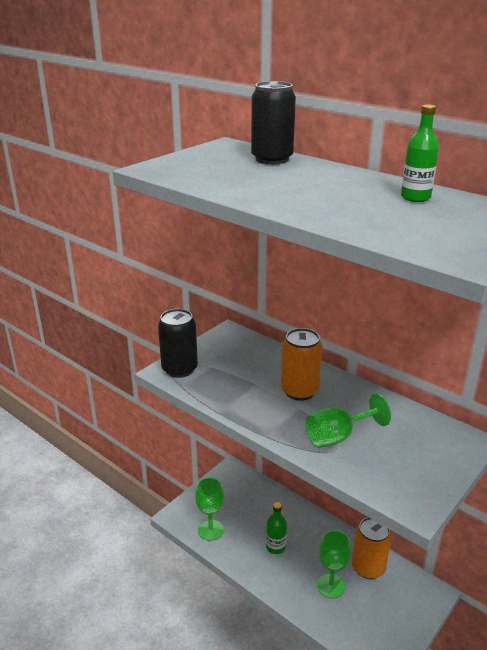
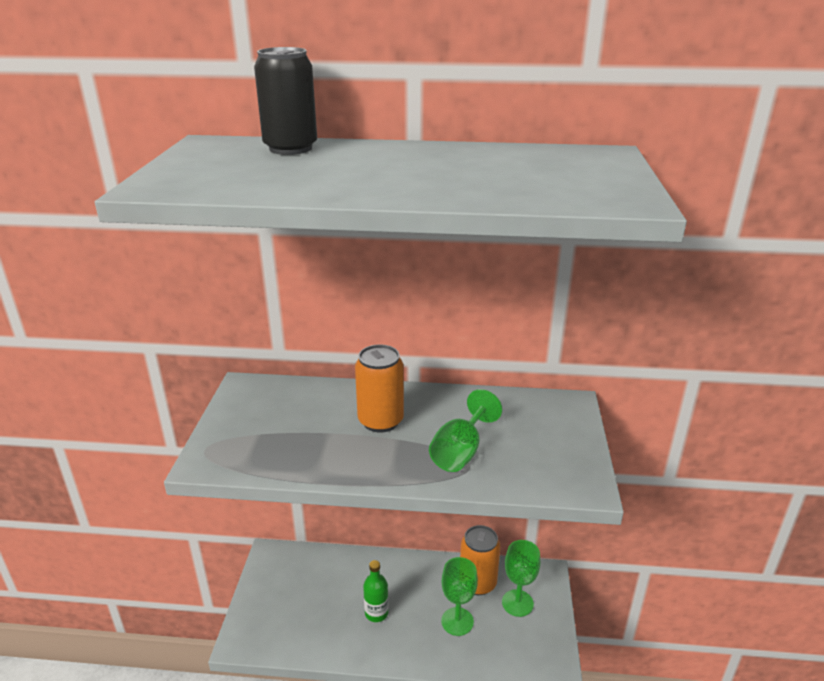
camera: 35 degrees left, 0 degrees up
black can [158,309,198,378] -> none
green goblet [195,478,224,541] -> green goblet moved to [502,540,540,617]
green bottle [401,105,439,202] -> none

